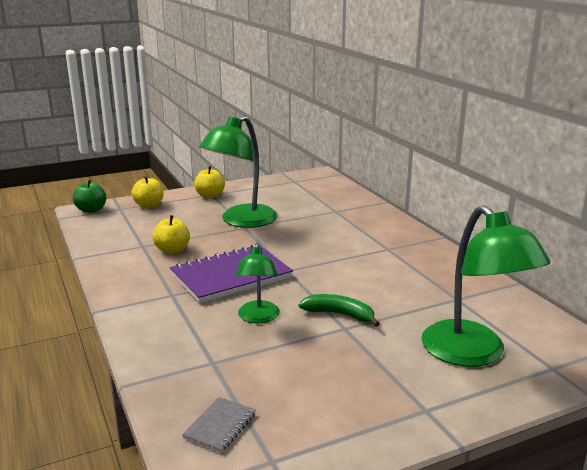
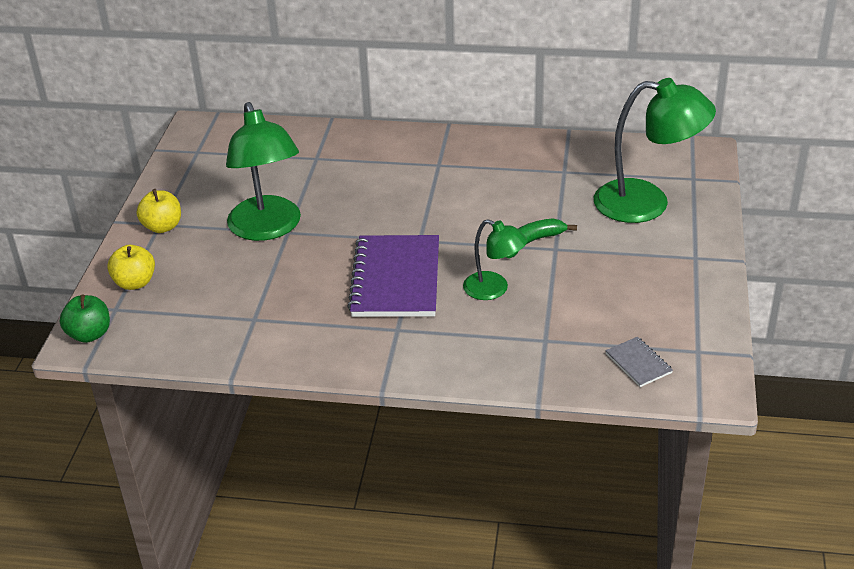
camera: 55 degrees left, 15 degrees up
yellow apple [152,215,190,254] -> none

